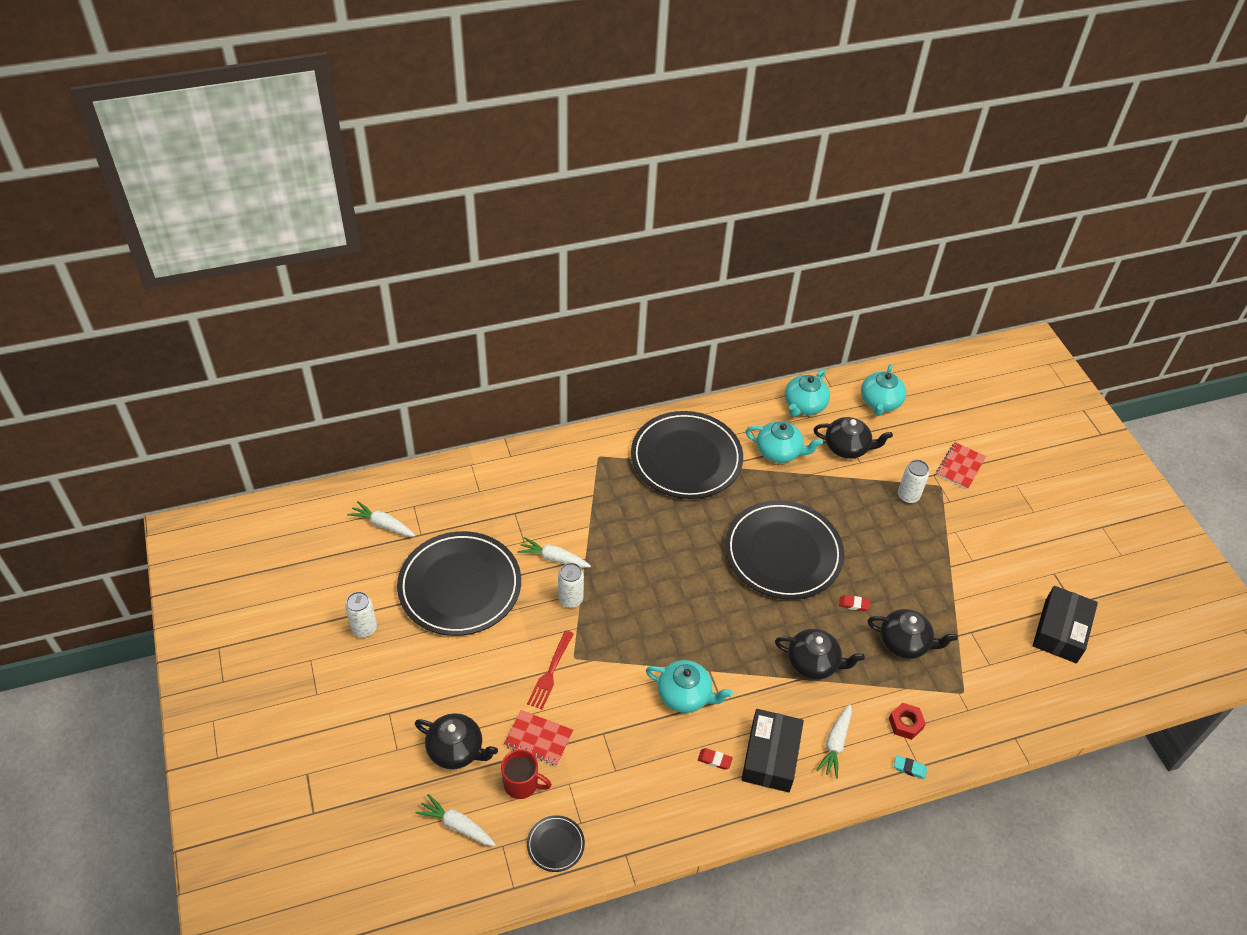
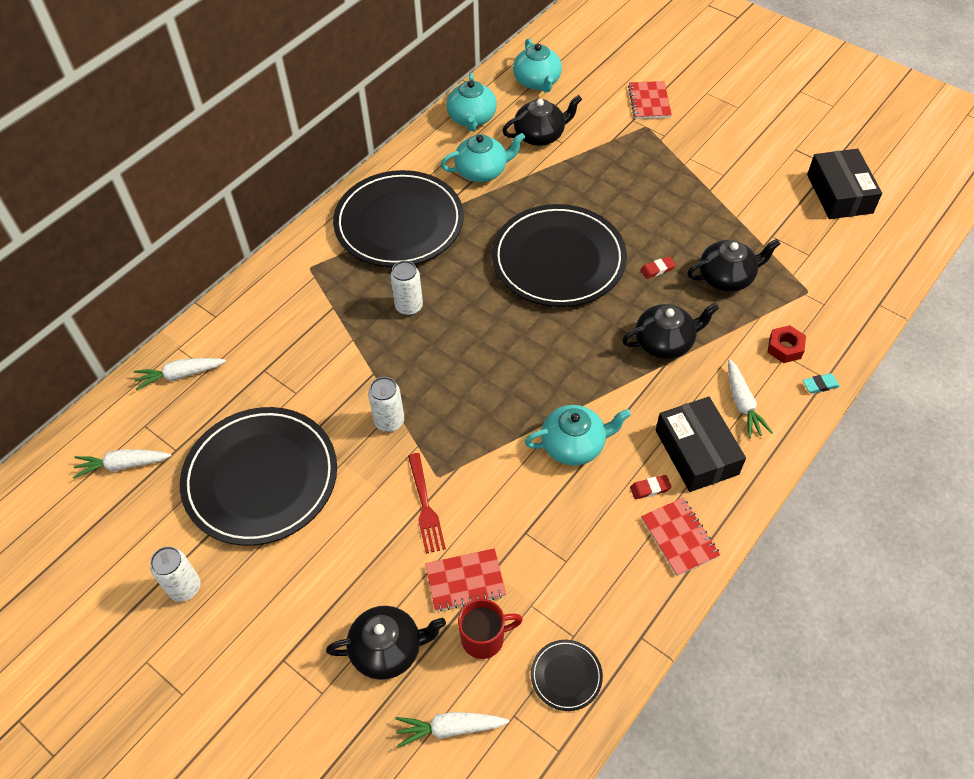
camera: 30 degrees left, 5 degrees up
white carrot [517,537,591,568] -> white carrot moved to [134,358,226,390]
white can [898,460,929,504] -> white can moved to [390,261,423,316]
none -> red notebook [641,498,720,576]

